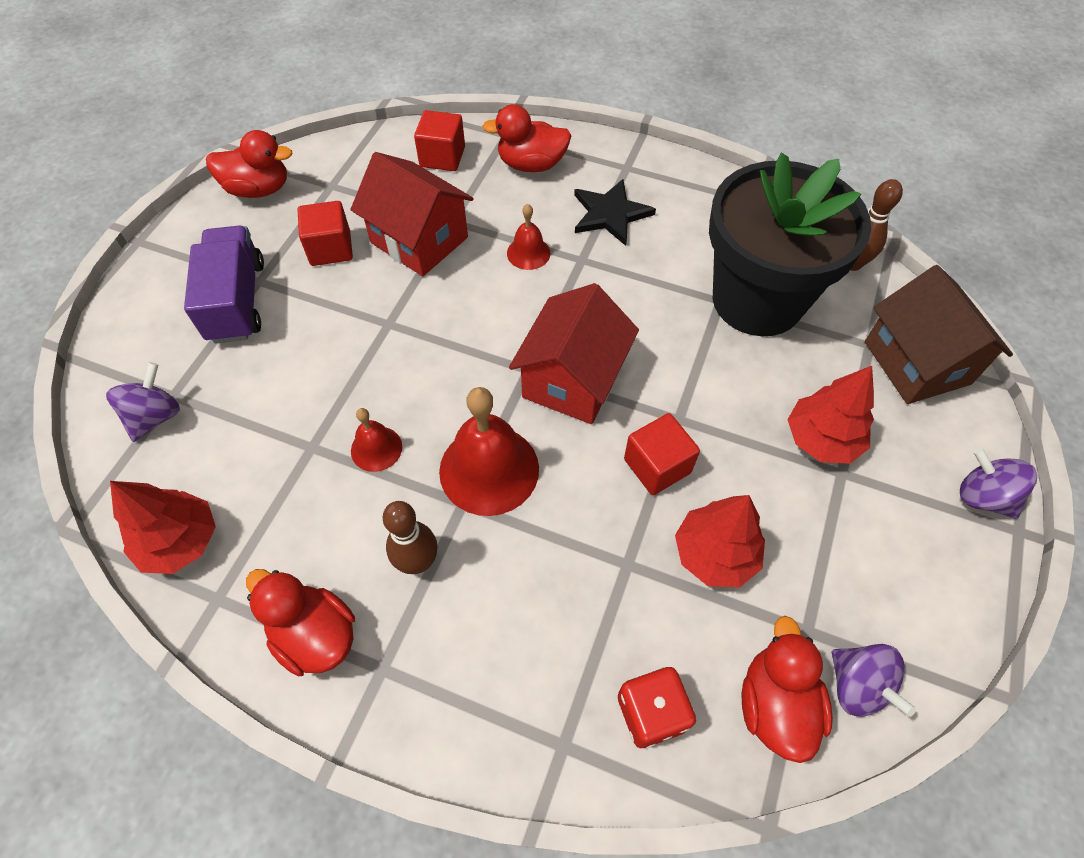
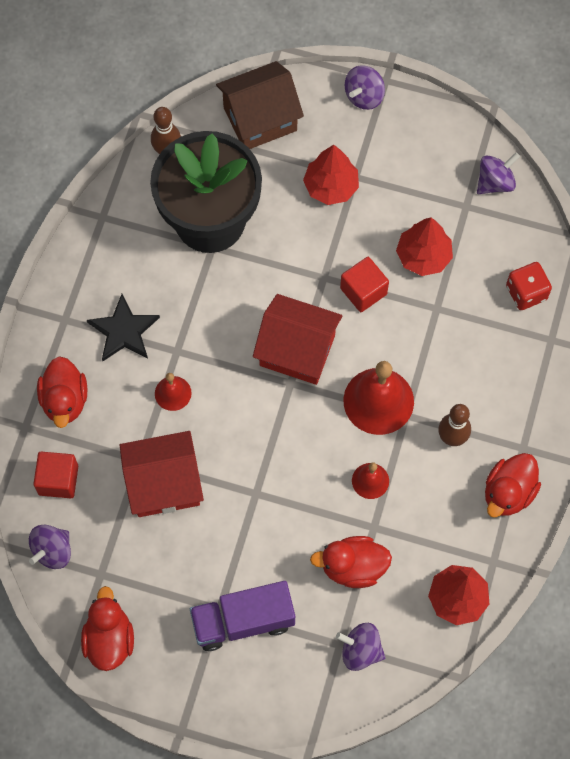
camera: 95 degrees left, 10 degrees up
red cube [298,201,353,266] -> none
red house [351,152,474,276] -> red house turned 45 degrees clockwise [120,431,204,517]
red duck [741,616,833,763] -> red duck moved to [310,536,392,588]
none -> purple spinning top [29,525,71,569]

